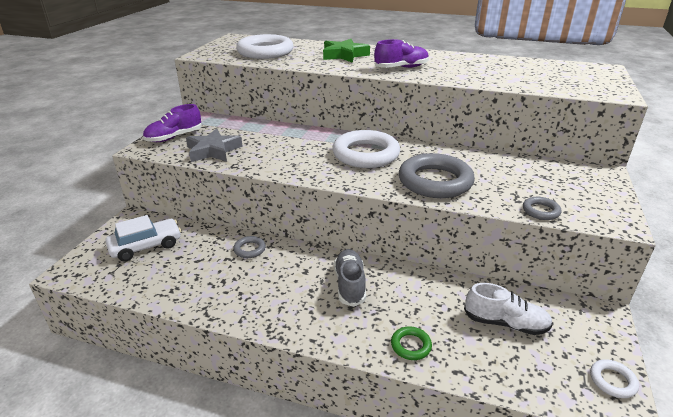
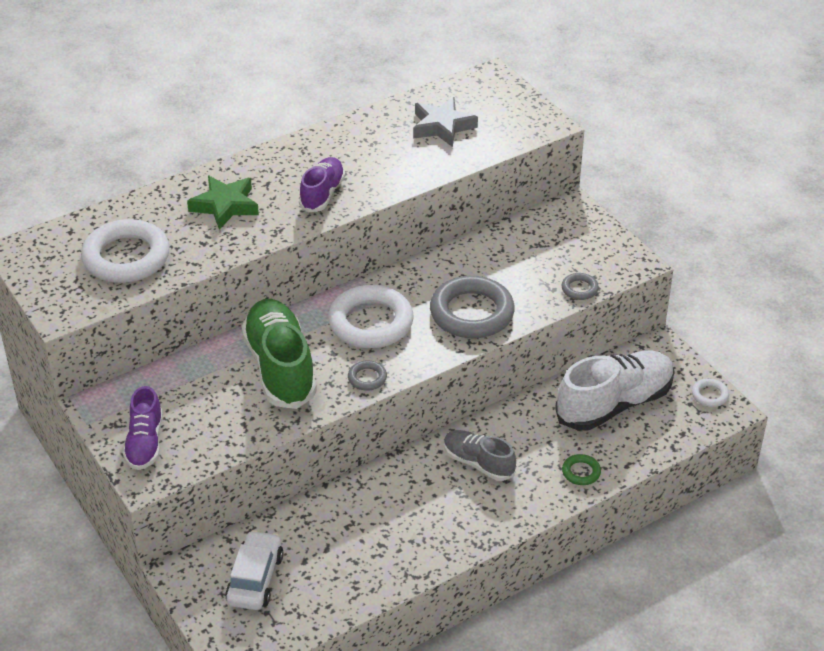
camera: 50 degrees left, 10 degrees up
grey star [186,128,243,162] -> grey star moved to [413,97,478,147]
grey ring [233,236,266,258] -> grey ring moved to [348,360,387,391]
white shoe [464,283,553,335] -> white shoe [555,350,674,431], size x1.73
none -> green shoe [241,299,317,409]

